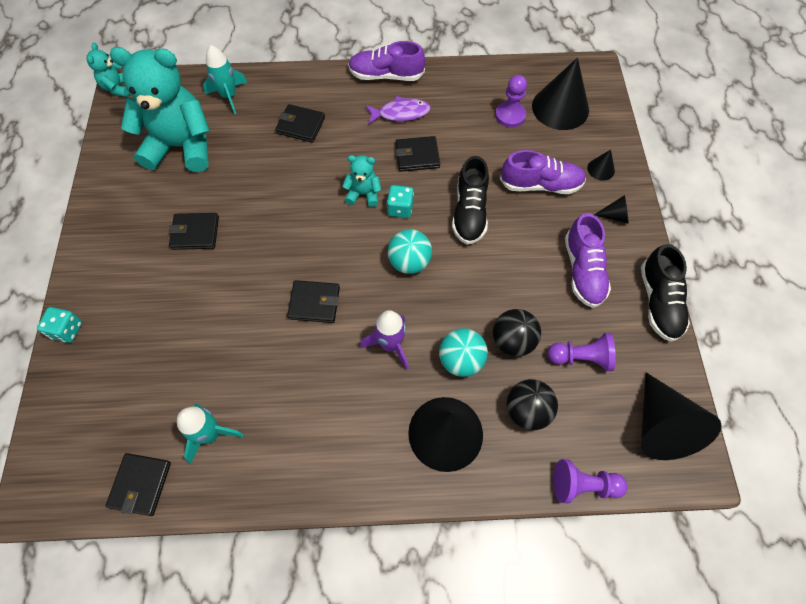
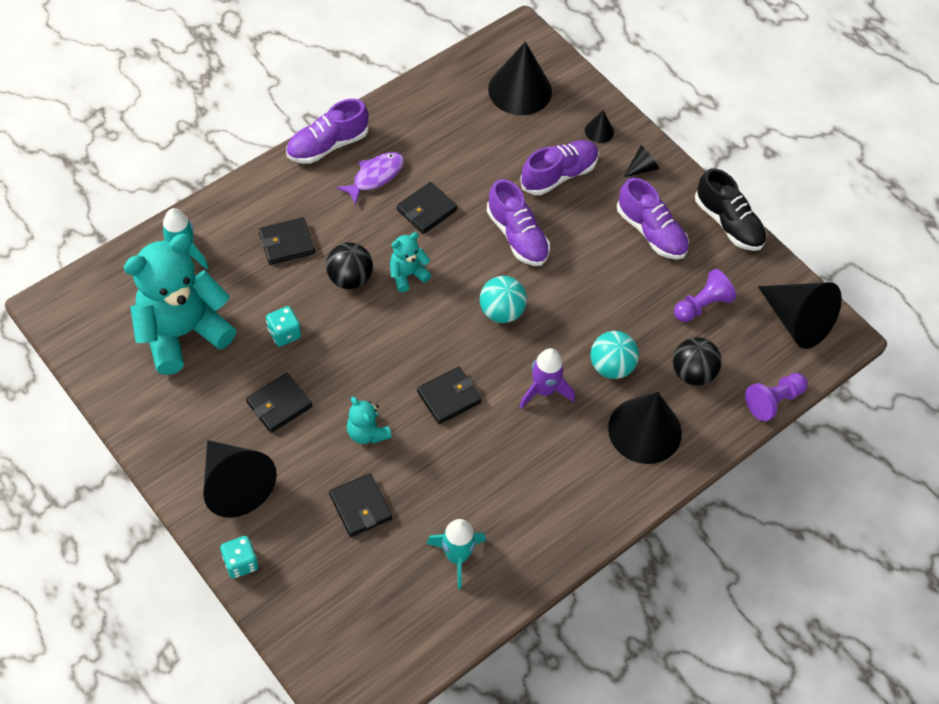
camera: 40 degrees left, 5 degrees down
turquoise teddy bear [87,42,129,97] -> turquoise teddy bear moved to [347,397,392,444]
black wallet [105,453,171,516] -> black wallet moved to [329,473,392,537]
turquoise dice [387,185,414,218] -> turquoise dice moved to [266,306,301,347]
black shoe [452,156,489,244] -> purple shoe [487,179,550,266]
black ball [493,309,541,356] -> black ball moved to [326,242,373,289]
purple pawn [495,75,527,127] -> none
none -> black cone [203,440,277,518]

